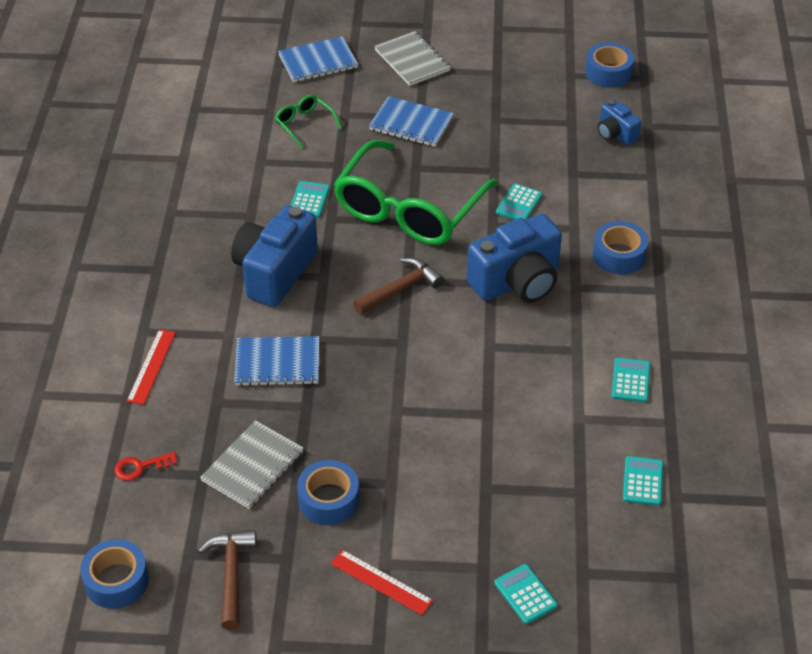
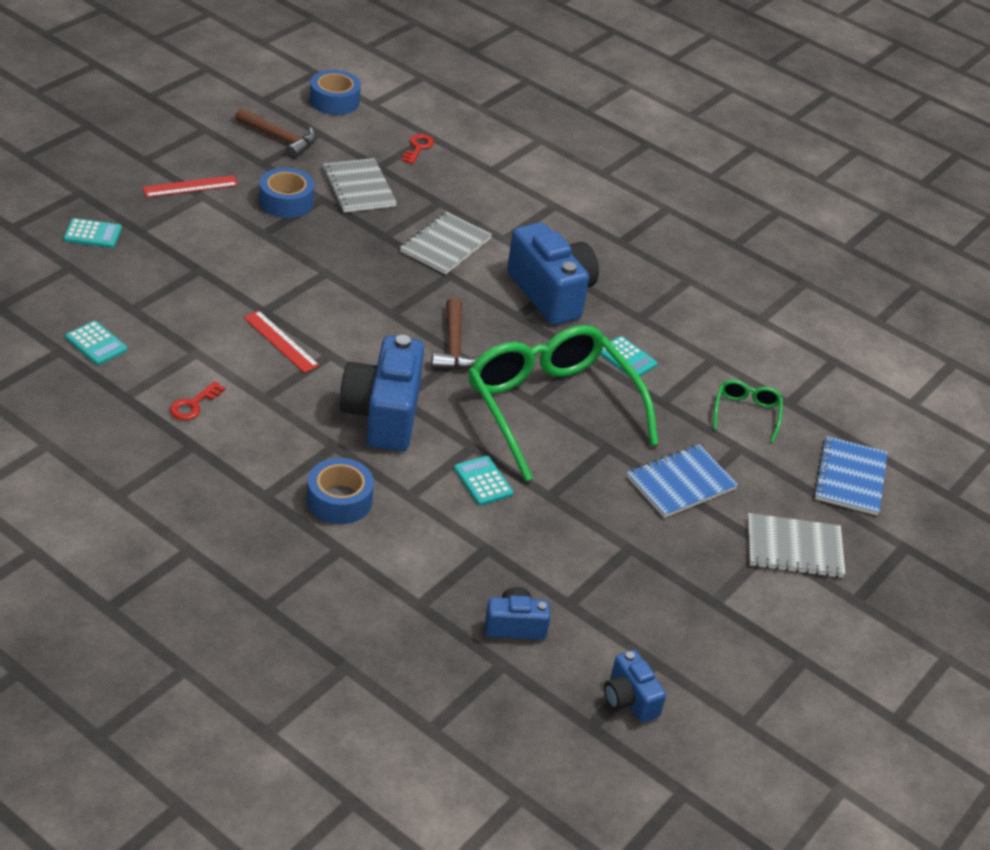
camera: 120 degrees right, 5 degrees down
red ruler [127,329,176,405] -> red ruler moved to [243,310,320,373]
blue notebook [234,336,319,386] -> grey notebook [400,212,492,274]
green glasses [275,95,342,149] -> green glasses turned 75 degrees counterclockwise [713,380,783,442]
blue tape [585,42,634,88] -> blue camera [604,650,666,723]
turquoise calculator [612,358,650,402] -> red key [170,381,225,420]

